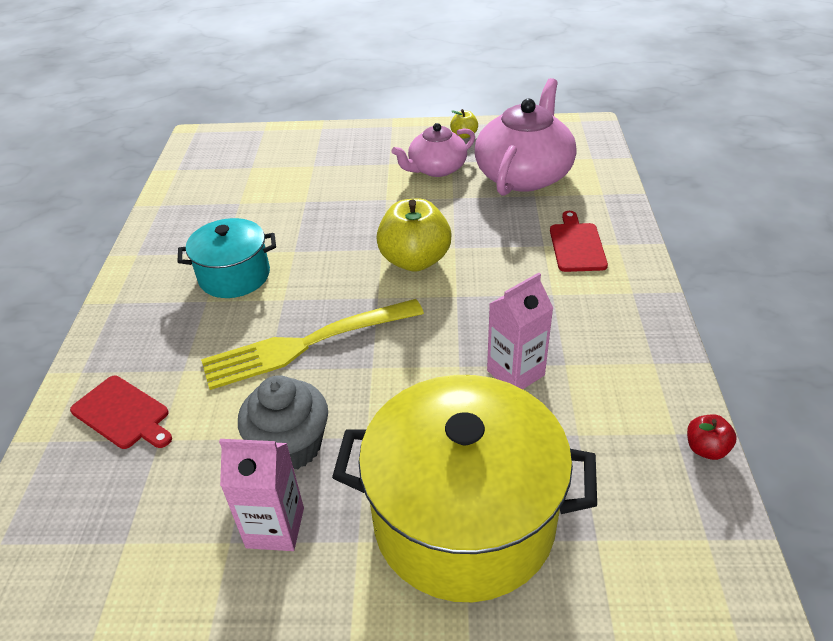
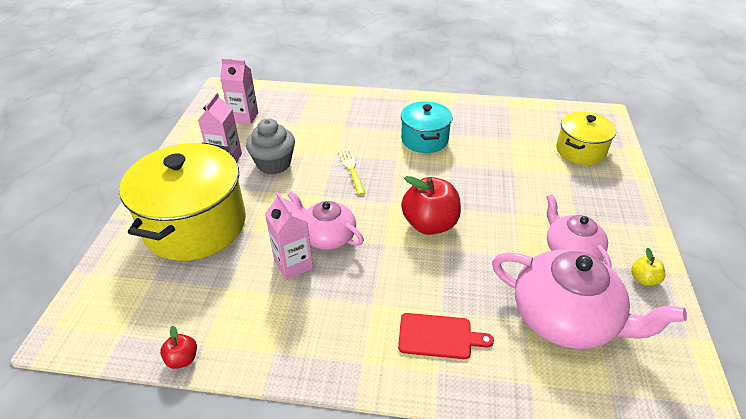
camera: 95 degrees right, 0 degrees up
red cutting board [70,376,172,449] -> none
yellow fork [201,299,424,390] -> yellow fork [338,149,365,195], size x0.50
yellow apple [376,199,452,272] -> red apple [401,176,461,235]
none -> pink carton [220,58,258,125]
none -> pink teapot [288,191,364,250]
none -> yellow pot [556,112,616,165]

